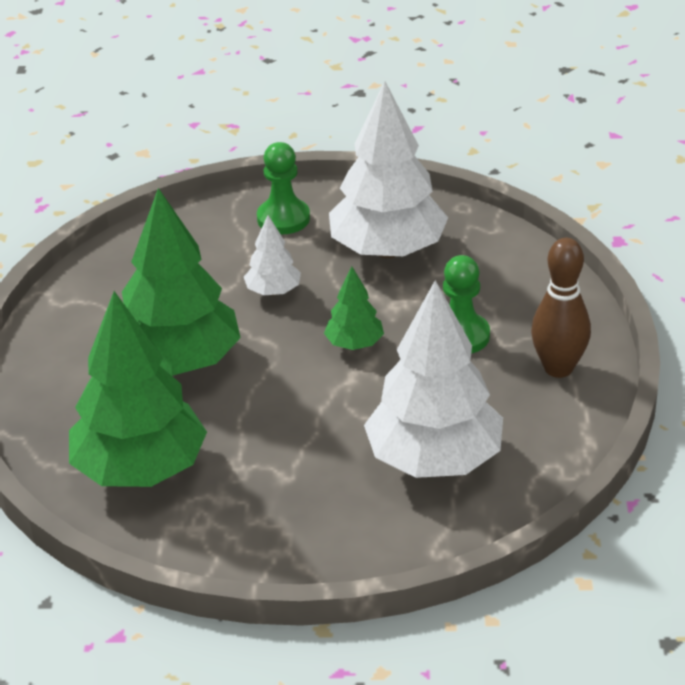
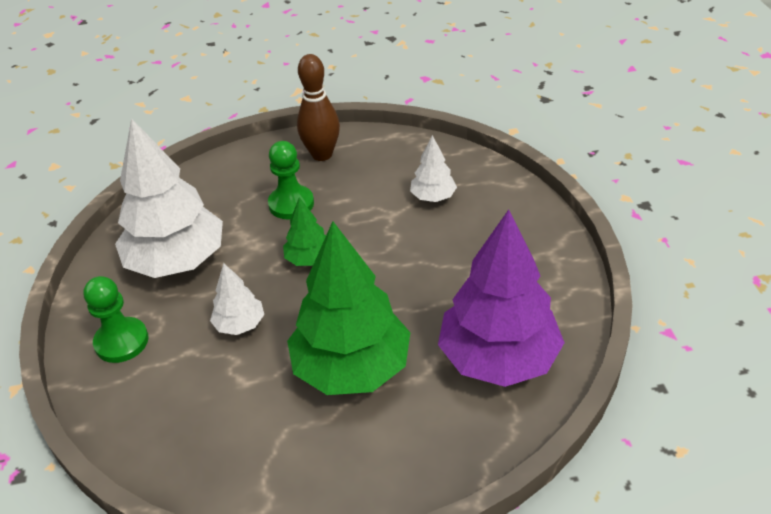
camera: 100 degrees left, 5 degrees up
green tree [69,291,207,487] -> purple tree [438,210,564,387]
white tree [364,280,503,478] -> white tree [410,135,457,202], size x0.47

